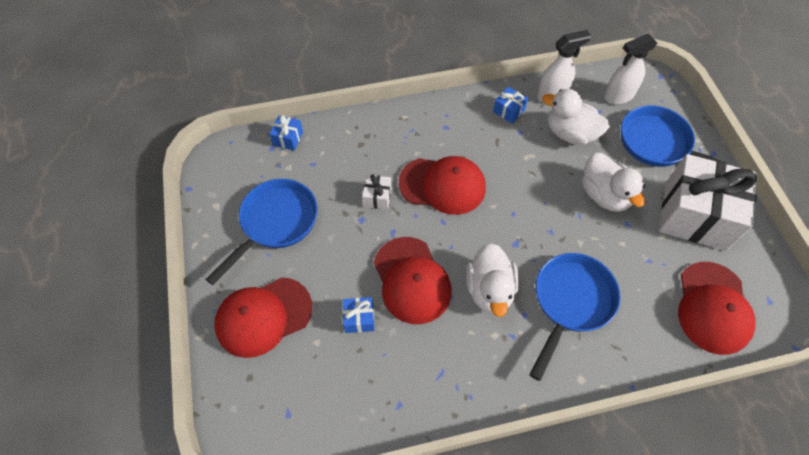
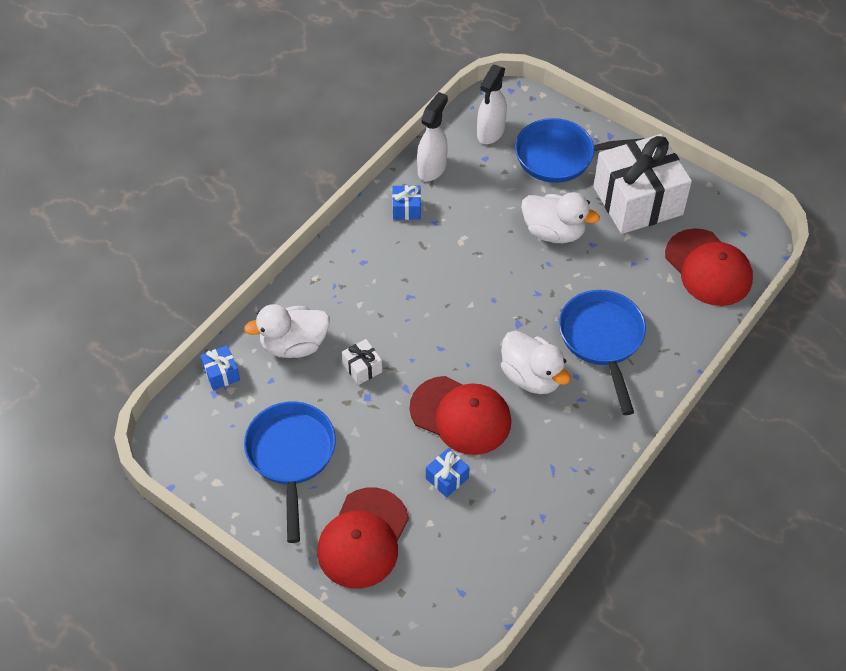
camera: 40 degrees left, 5 degrees down
red cap [399,156,486,215] -> none
white duck [542,89,610,145] -> white duck moved to [244,304,330,358]

